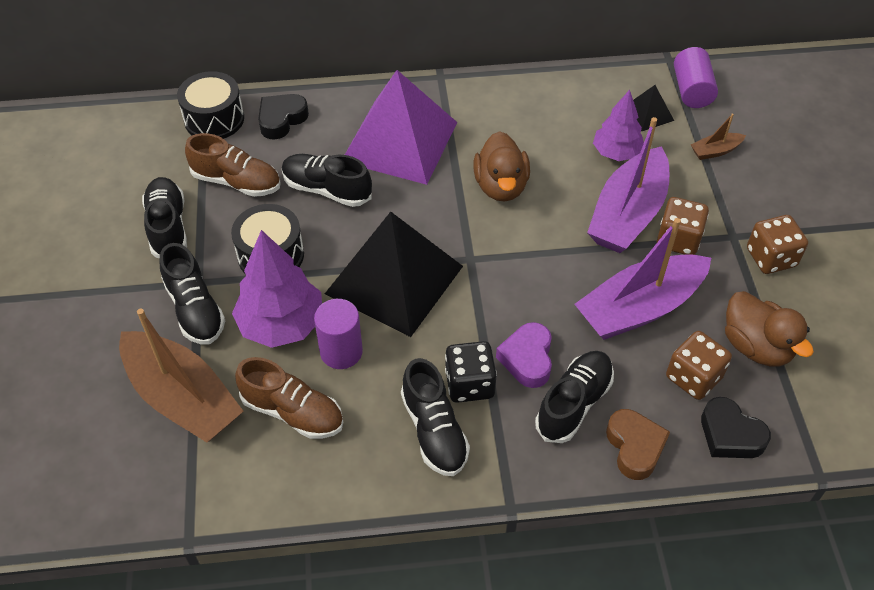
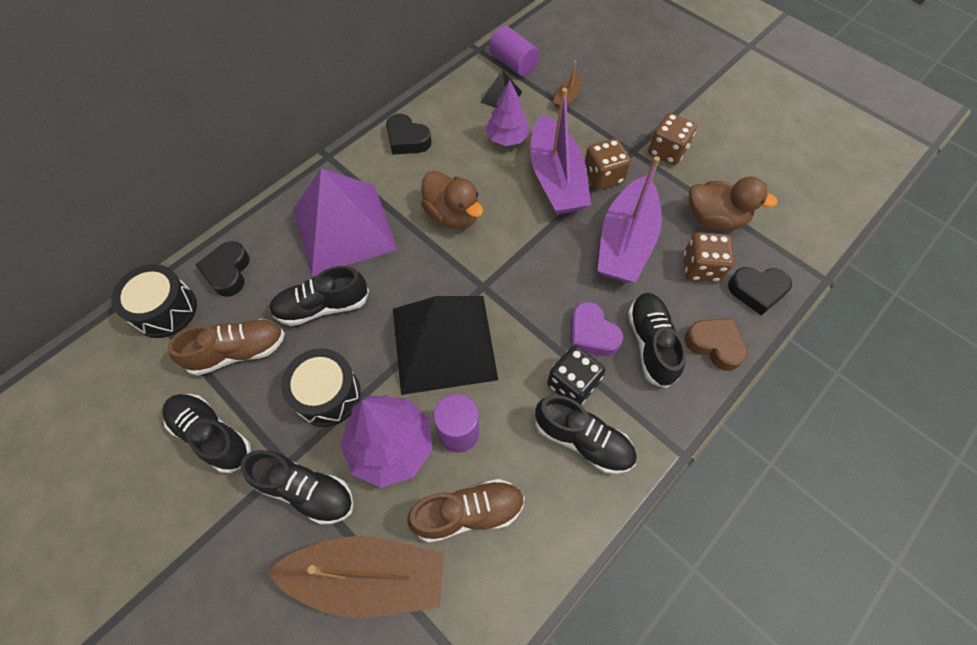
camera: 40 degrees left, 10 degrees up
none -> black heart [386,114,432,155]

